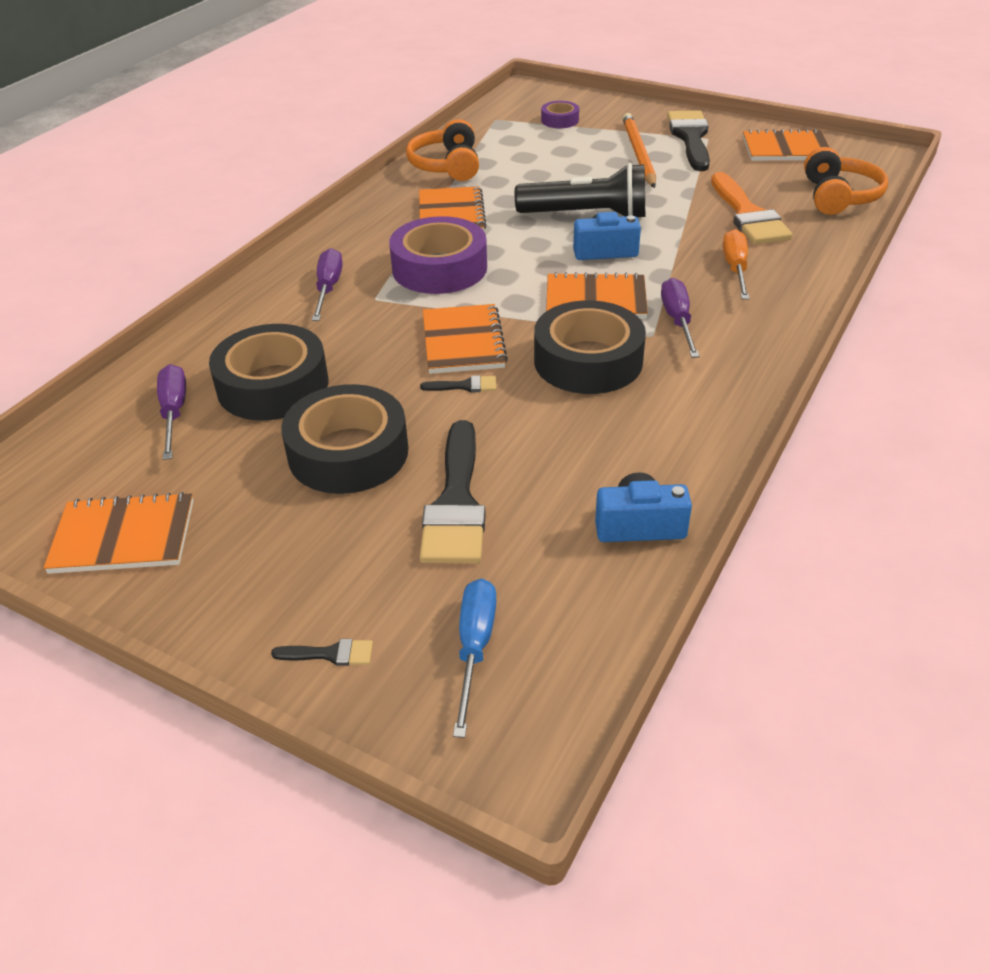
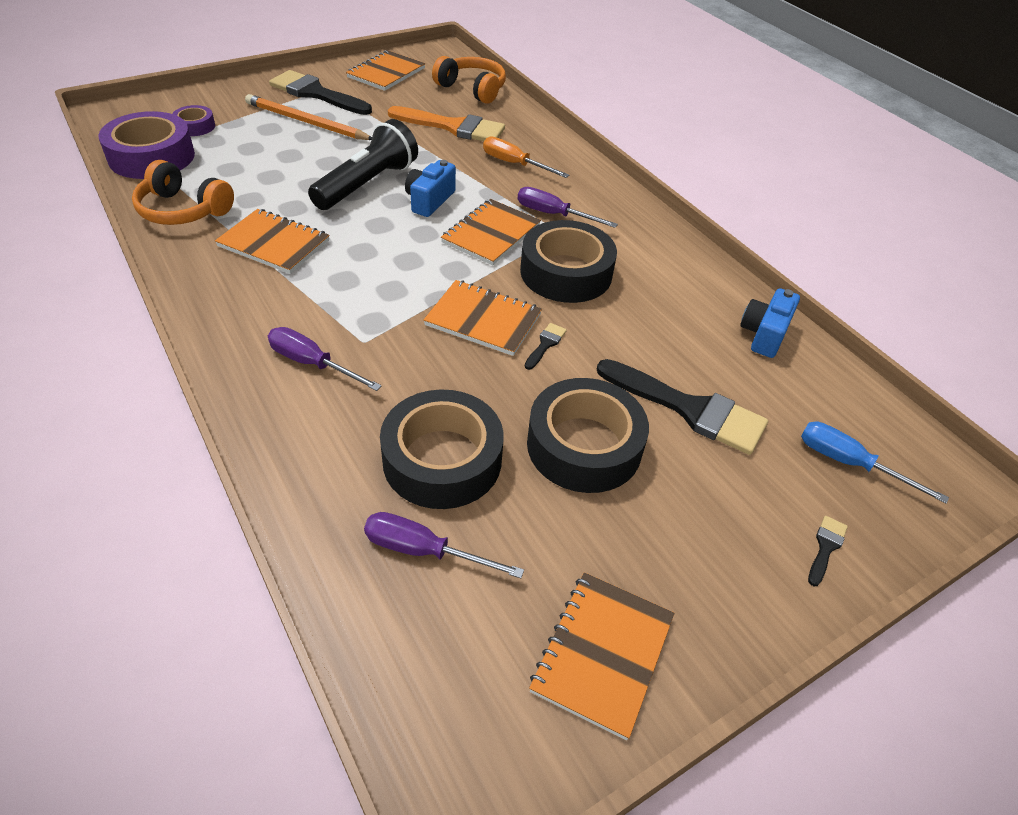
camera: 65 degrees left, 5 degrees up
purple tape [389,216,487,294] -> purple tape moved to [99,111,195,179]

